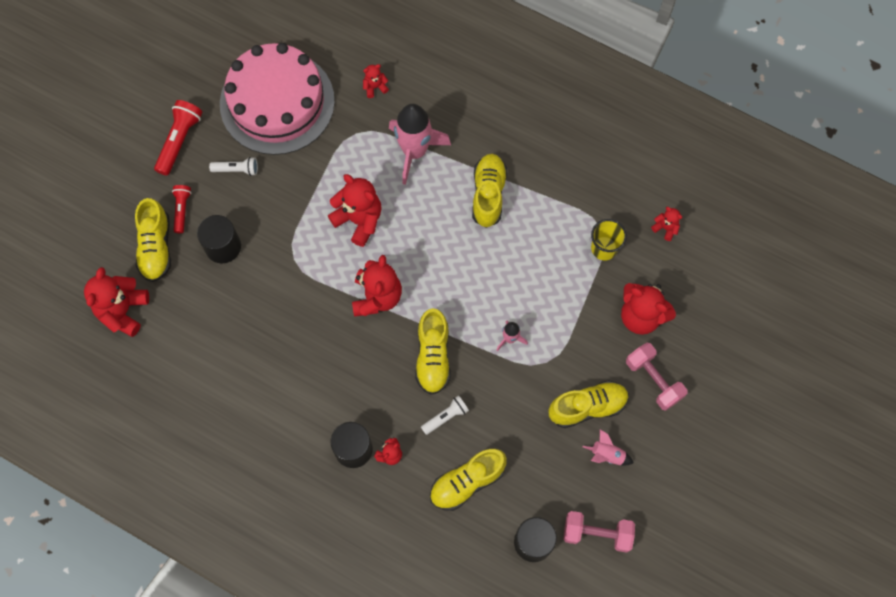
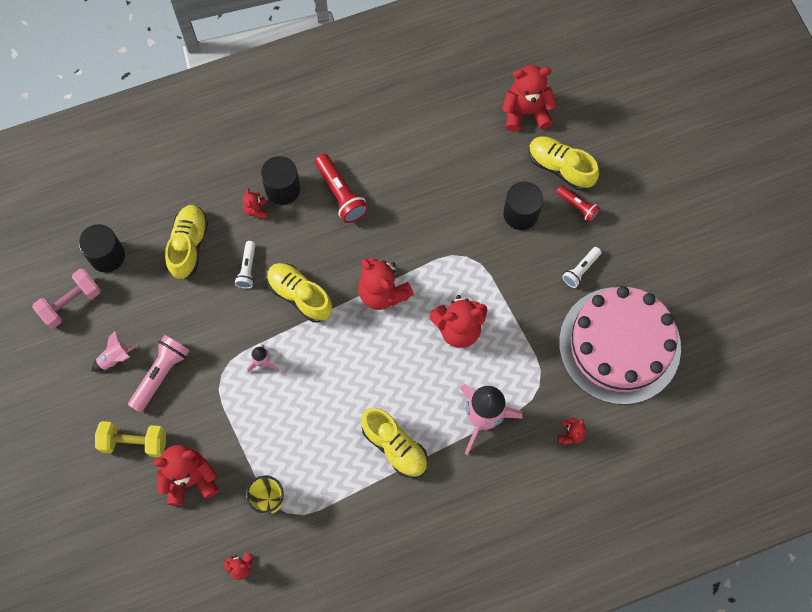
camera: 130 degrees right, 0 degrees up
red teddy bear [84,267,149,337] -> red teddy bear turned 60 degrees counterclockwise [502,65,557,132]
red flashlight [154,100,203,176] -> red flashlight moved to [315,154,368,223]
yellow shoe [549,380,629,428] -> pink flashlight [128,335,190,413]
pink dumbbell [626,343,688,411] -> yellow dumbbell [95,421,166,457]

